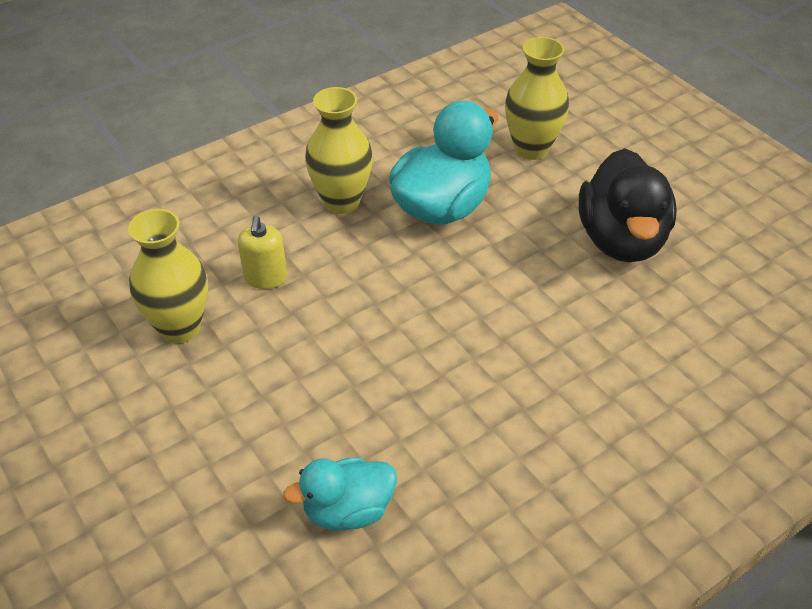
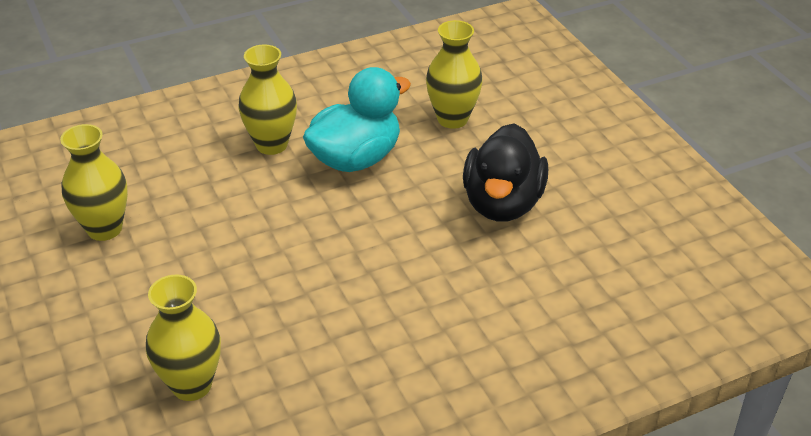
camera: 10 degrees right, 5 degrees down
yellow soap dispenser [238,215,287,289] -> none
turquoise duck [283,457,397,530] -> yellow vase [146,274,221,401]

